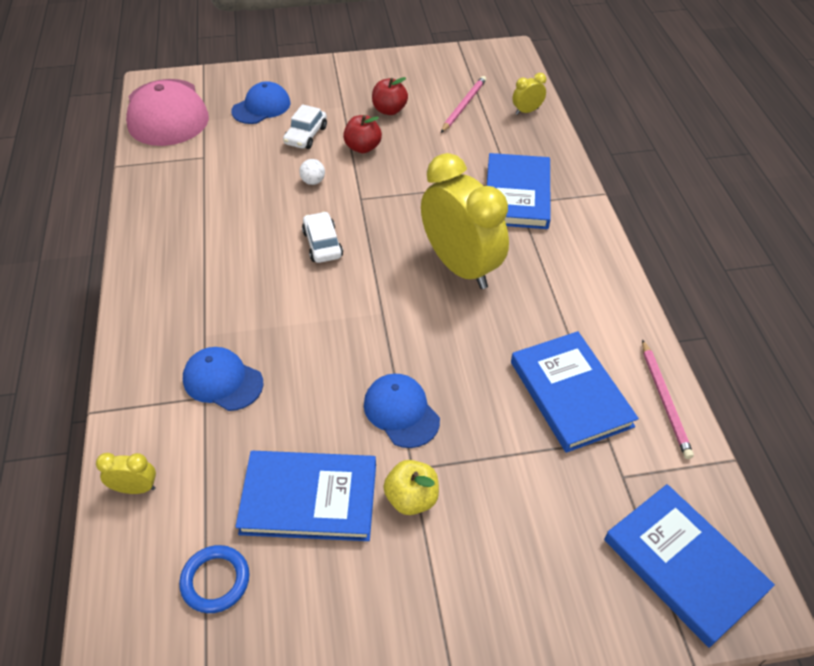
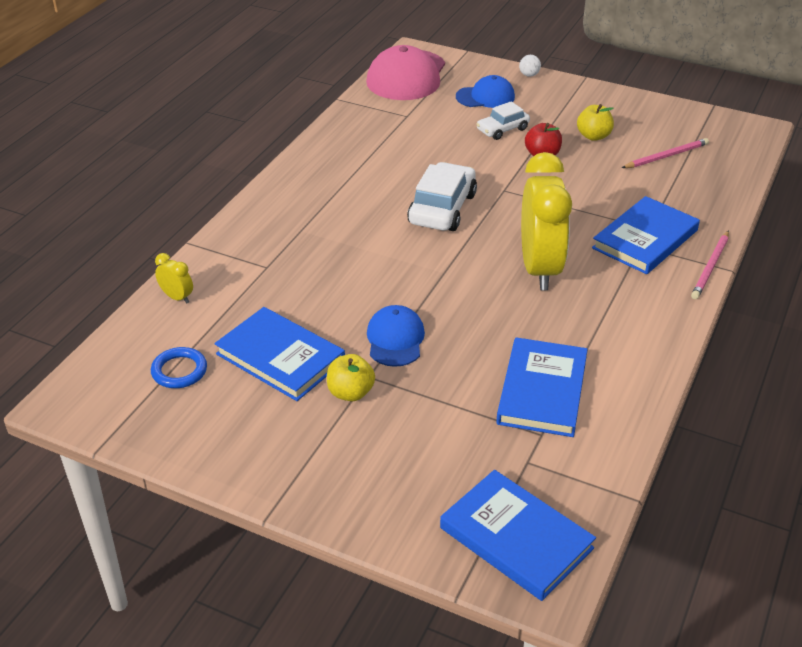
camera: 35 degrees right, 10 degrees down
blue cap [183,347,263,411] -> none
white ball [299,159,325,185] -> white ball moved to [519,55,541,77]
white car [302,212,343,263] -> white car [407,162,477,231], size x1.67
red apple [372,77,408,115] -> yellow apple [577,104,614,141]
yellow clock [513,73,546,115] -> none
blue book [604,484,775,648] -> blue book turned 45 degrees counterclockwise [440,470,596,601]
pink pencil [642,339,694,459] -> pink pencil moved to [691,230,729,299]

